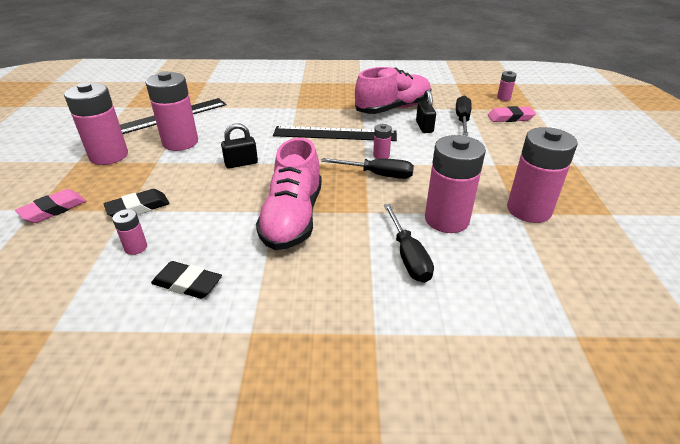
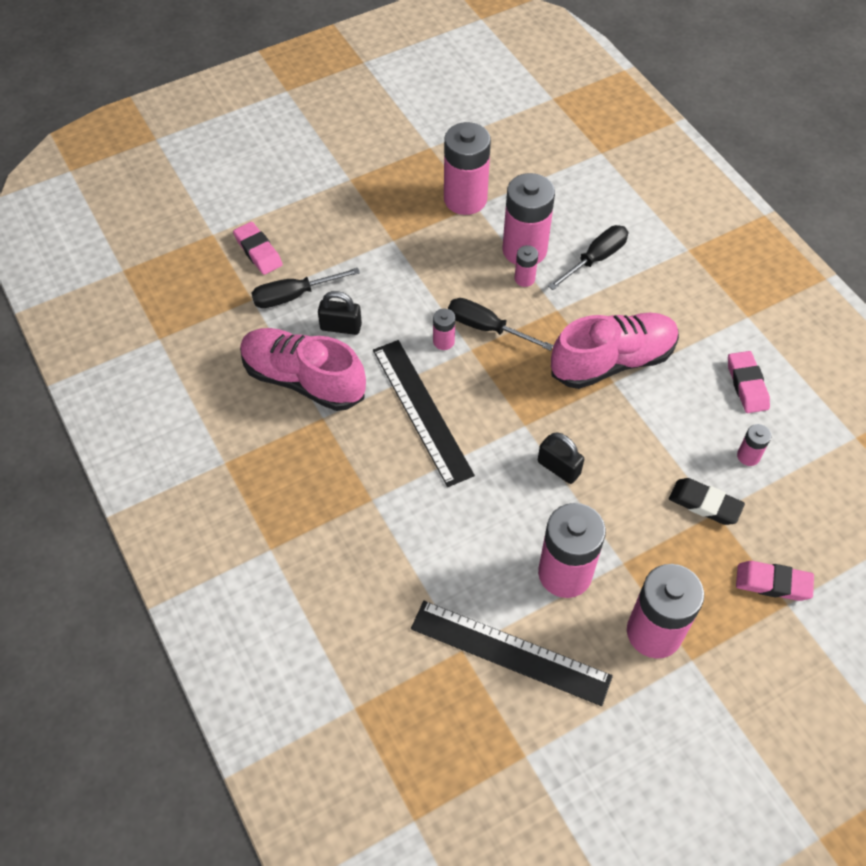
camera: 120 degrees left, 20 degrees up
black eraser [151,261,222,299] -> pink eraser [728,351,770,413]
black screwdriver [321,158,414,179] -> black screwdriver turned 45 degrees counterclockwise [448,298,554,351]
black padlock [416,90,436,133] -> black padlock turned 45 degrees clockwise [318,291,362,335]
pink battery [497,71,517,101] -> pink battery moved to [515,245,538,287]

